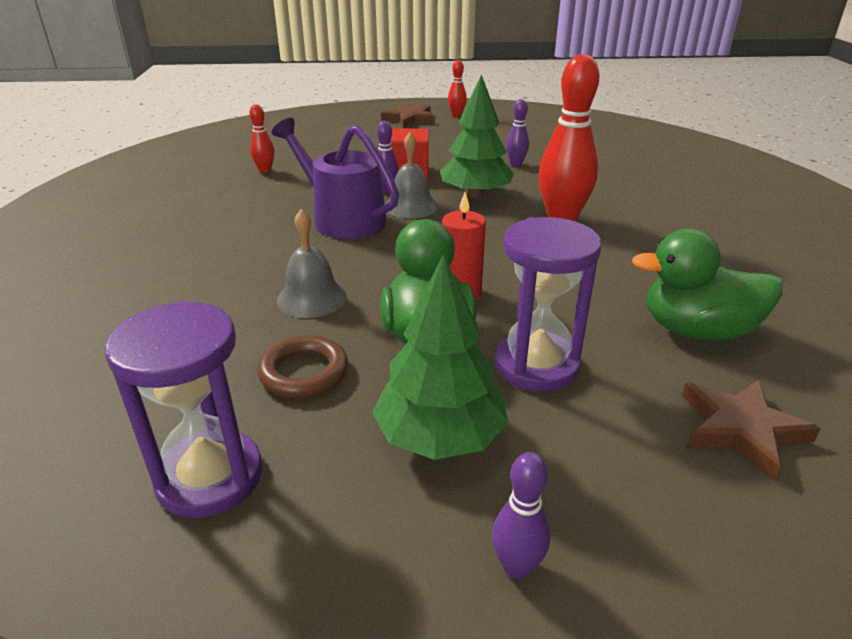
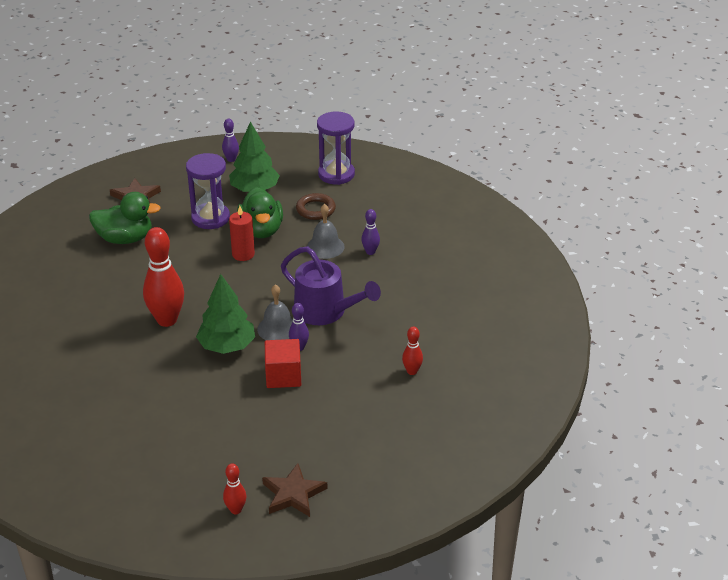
camera: 175 degrees right, 5 degrees up
purple bowling pin [506,99,529,166] -> purple bowling pin moved to [361,209,380,255]

